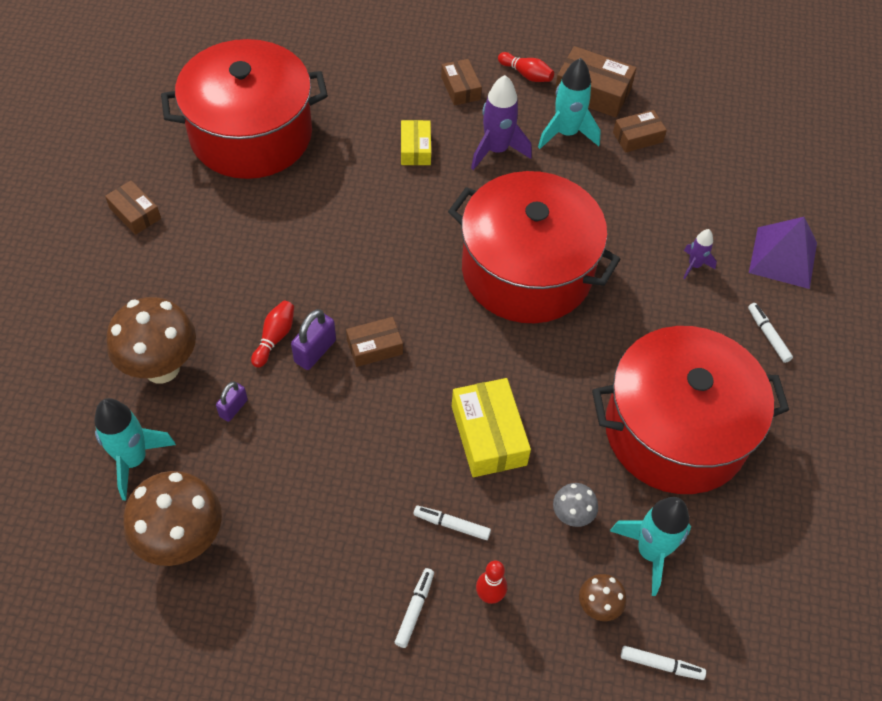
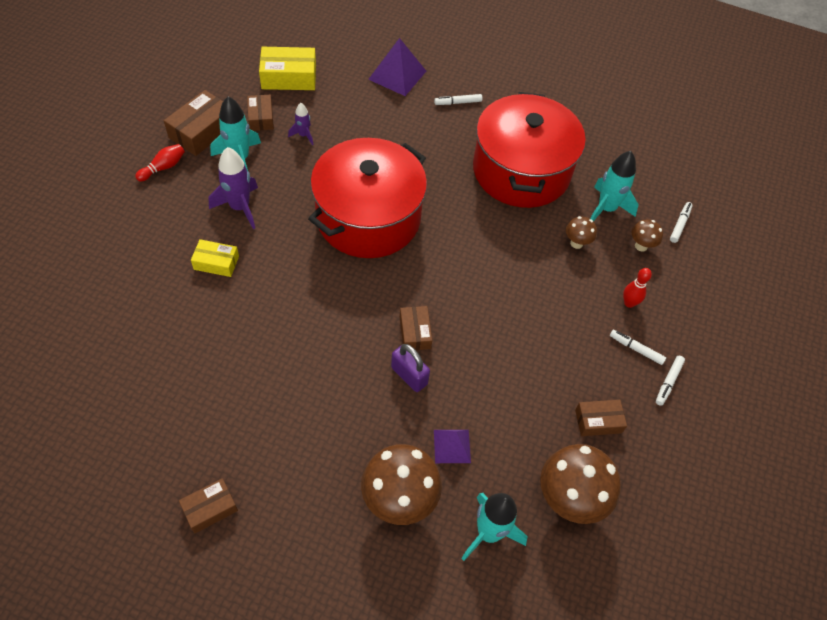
camera: 80 degrees left, 0 degrees up
red pot [161,39,328,179] -> none
purple padlock [216,382,248,422] -> purple pyramid [434,430,471,463]
red bowling pin [251,300,294,368] -> none
white marker [414,506,491,540] -> white marker moved to [656,356,685,406]
brown box [441,59,482,106] -> brown box moved to [575,400,627,436]
yellow box [452,378,531,477] -> yellow box moved to [259,47,316,90]
grey mushroom [553,483,598,527] -> brown mushroom [566,216,597,249]
purple rocket [683,229,717,279] -> purple rocket moved to [288,103,313,145]

